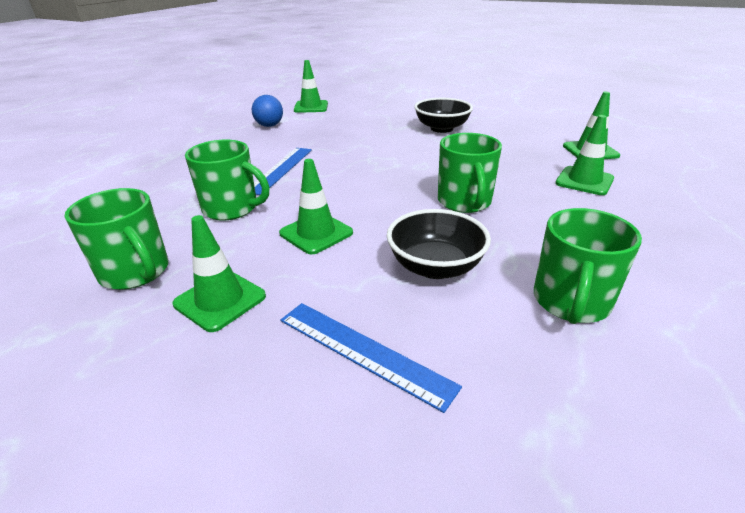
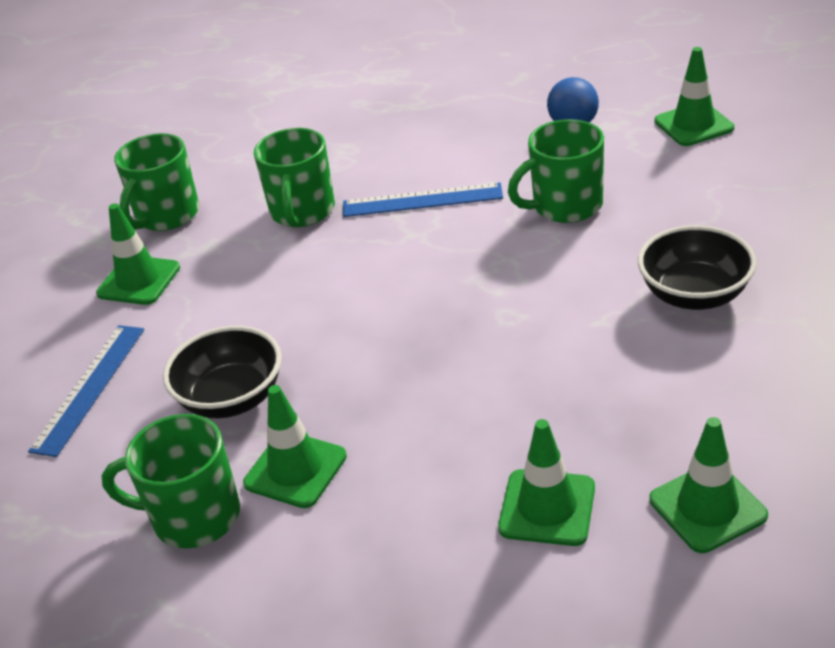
camera: 75 degrees right, 5 degrees up
green traffic cone [279,159,353,254] -> green traffic cone moved to [243,385,347,508]
green mug [438,133,502,213] -> green mug moved to [508,119,604,223]

